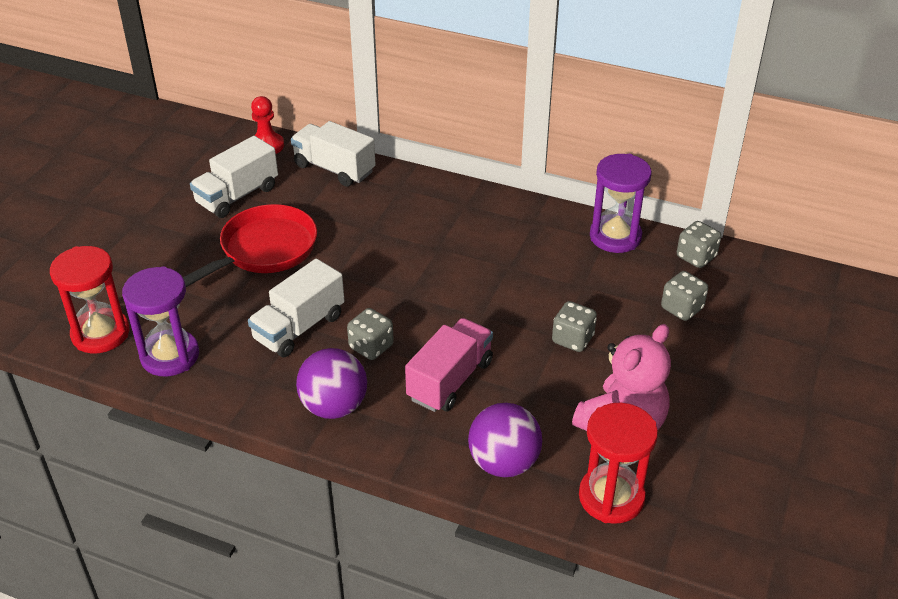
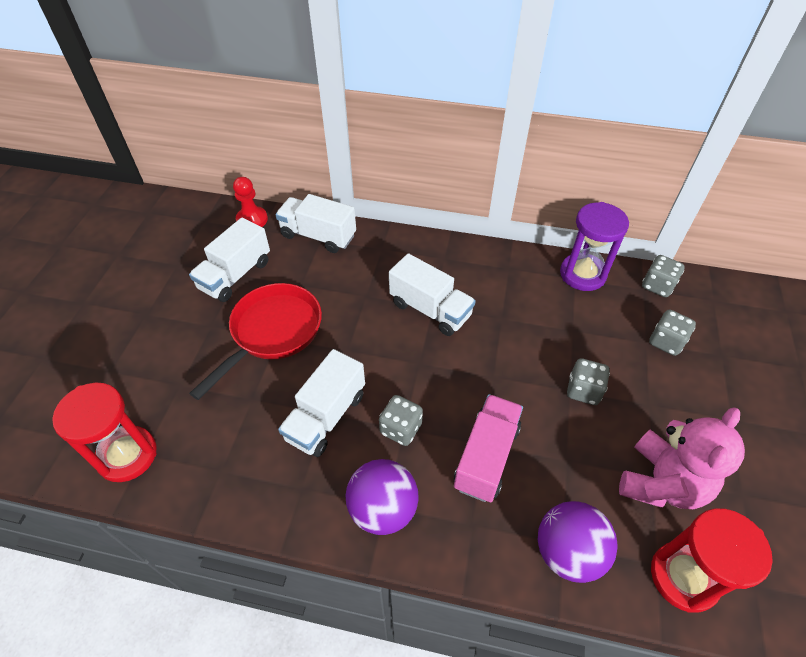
camera: 10 degrees left, 10 degrees up
purple hourglass [122,266,199,376] -> none
none -> white truck [389,253,476,336]

